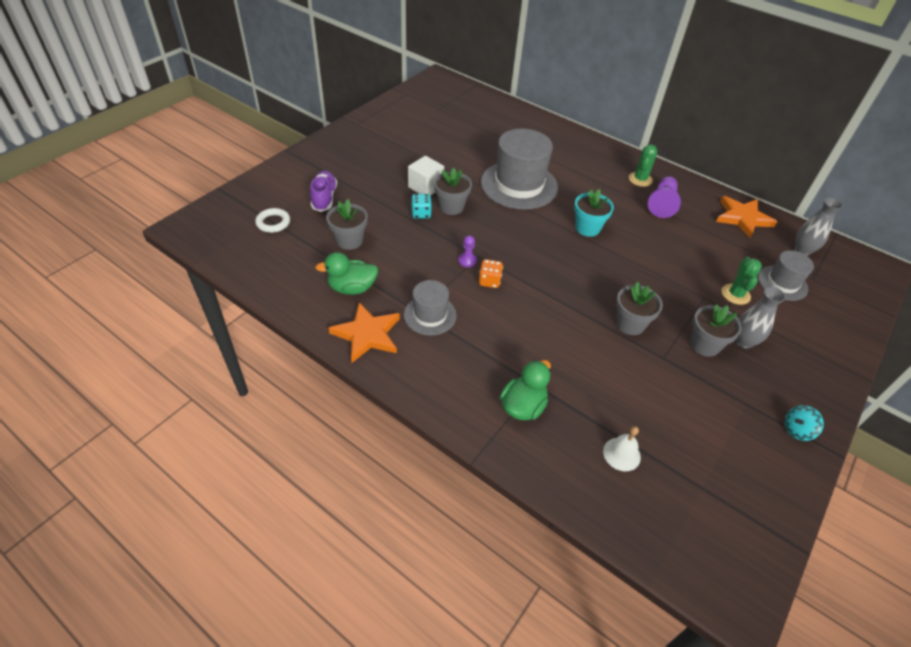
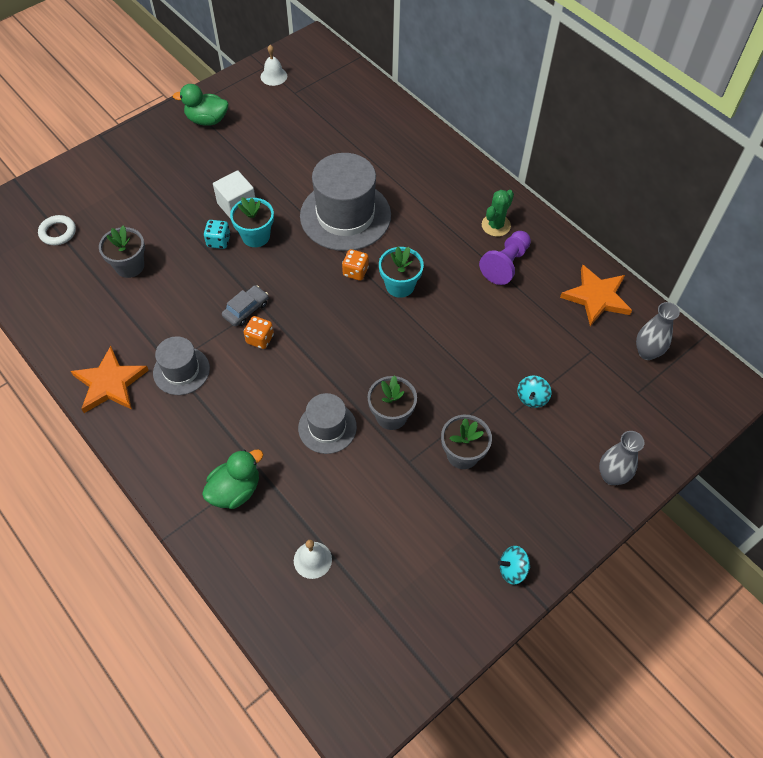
camera: 15 degrees right, 10 degrees up
purple shoe [310,171,337,212] -> none
green duck [315,252,378,295] -> green duck moved to [173,84,228,126]
grey flower pot [434,168,472,215] -> turquoise flower pot [230,197,274,247]
purple pawn [458,235,477,268] -> grey car [222,285,269,326]
green cactus [722,257,762,305] -> turquoise spinning top [517,376,551,408]
grey vase [735,287,786,348] -> grey vase moved to [599,431,645,485]
grey hat [758,250,814,301] -> grey hat moved to [298,393,357,454]
none -> white bell [261,45,287,86]
none -> orange dice [342,249,369,281]

